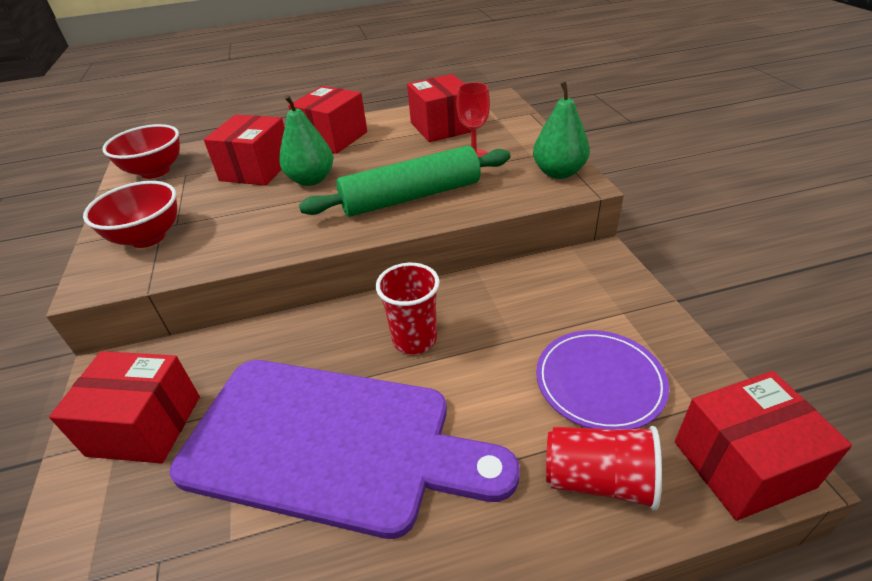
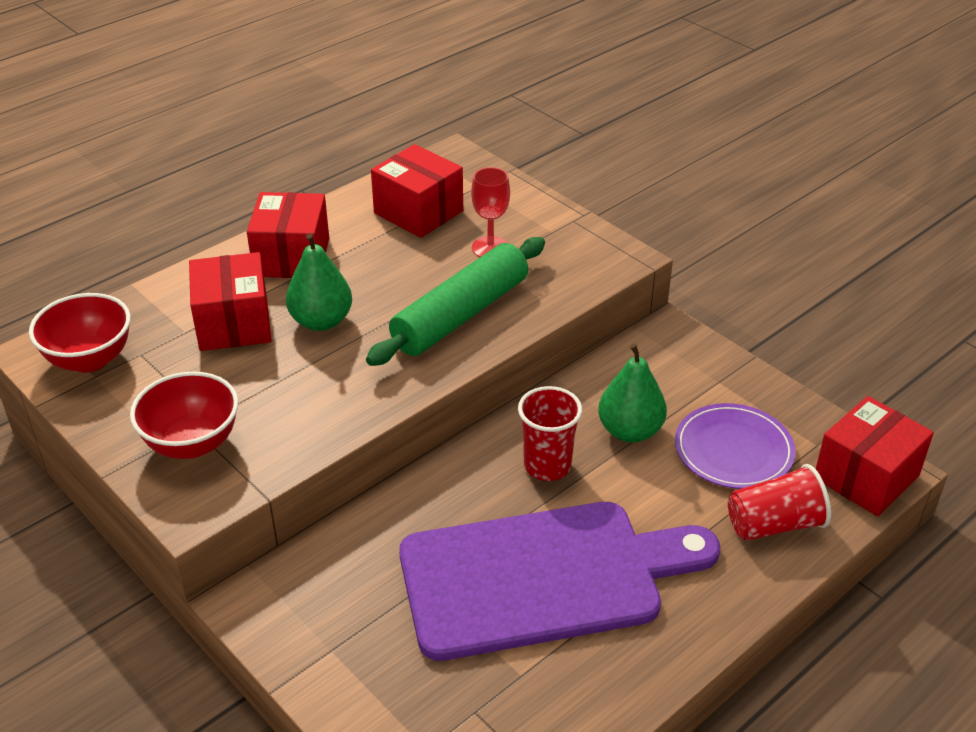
camera: 30 degrees left, 0 degrees up
red box [49,351,200,464] -> none
green pear [533,81,590,179] -> green pear moved to [598,343,667,443]

